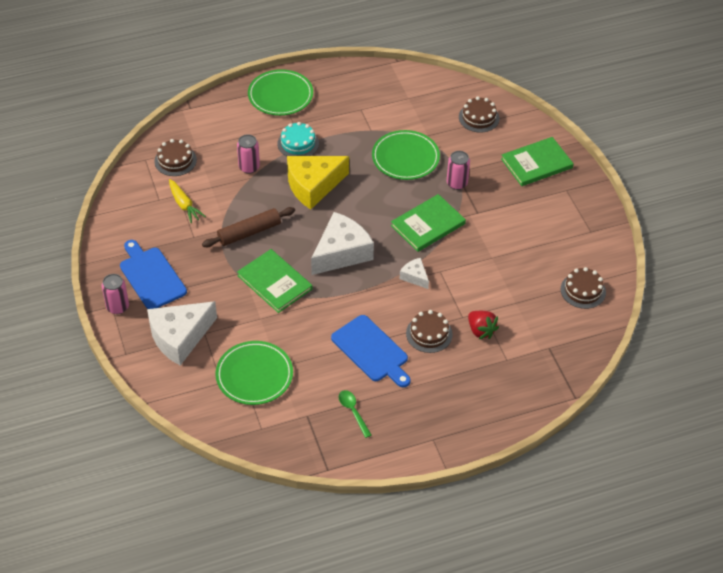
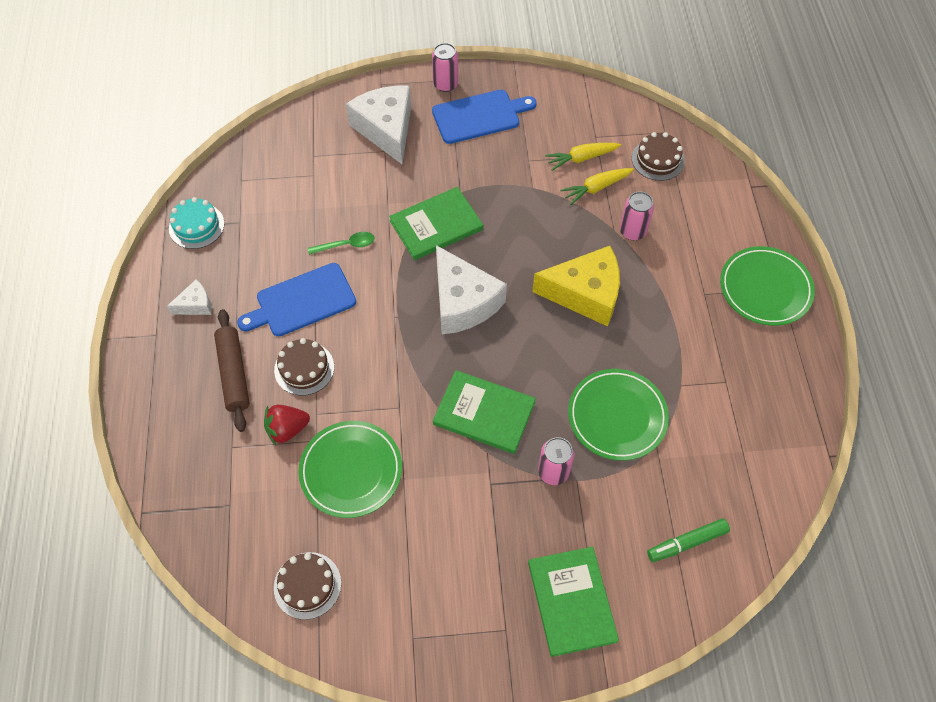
camera: 105 degrees right, 10 degrees up
brown rolling pin [202,207,295,247] -> brown rolling pin moved to [214,309,250,432]
green plate [215,341,293,405] -> green plate moved to [298,421,402,518]
turquoise cake [277,122,319,156] -> turquoise cake moved to [169,197,225,249]
yellow cheese [287,156,349,210] -> yellow cheese turned 105 degrees clockwise [532,246,620,326]
green spoon [339,390,371,438] -> green spoon moved to [308,232,374,255]
green book [391,194,466,252] -> green book turned 45 degrees counterclockwise [433,370,536,454]
white cheese [400,258,429,289] -> white cheese moved to [167,280,212,315]
brown cake [459,96,499,133] -> green marker [647,518,730,562]
none -> yellow carrot [560,168,634,205]

